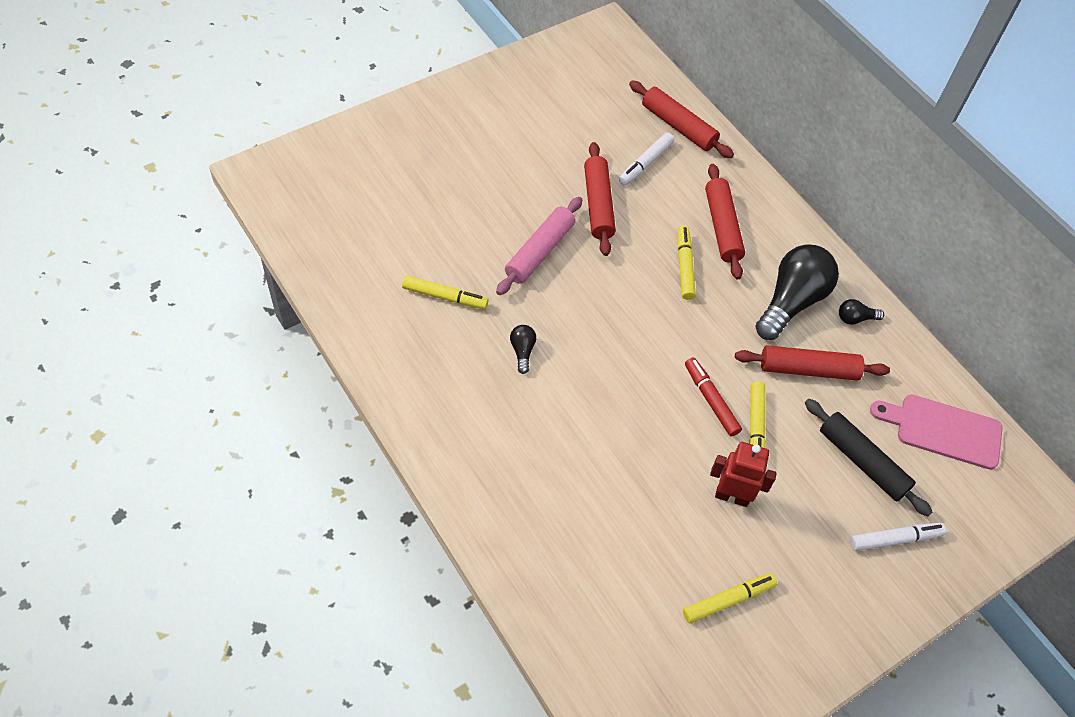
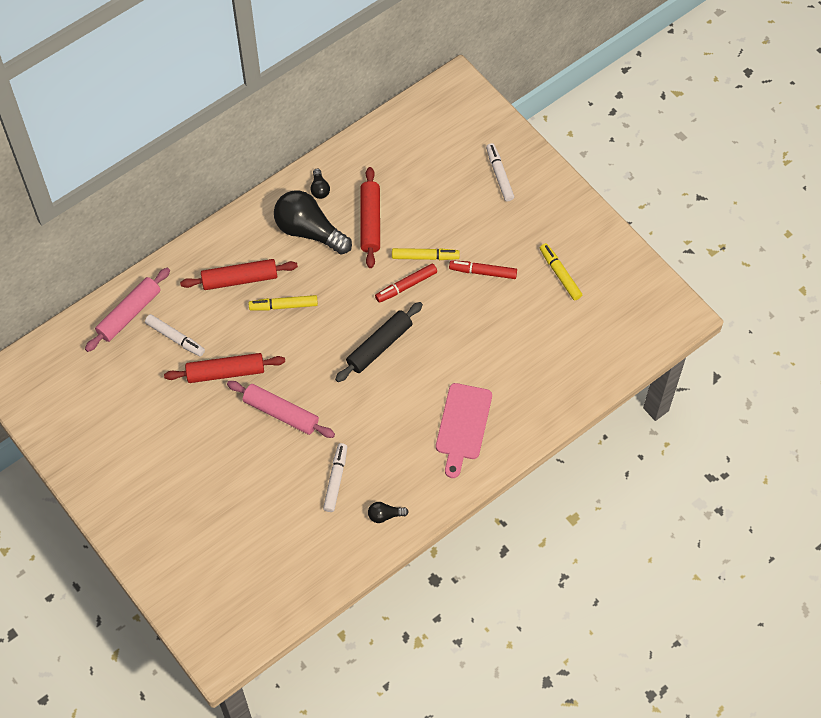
camera: 90 degrees left, 5 degrees up
yellow marker [402,275,489,309] -> white marker [323,443,347,512]
black light bulb [510,325,536,374] -> black light bulb moved to [368,502,409,523]
red rolling pin [629,81,734,158] -> pink rolling pin [85,268,170,352]
red robot [710,442,777,507] -> red marker [449,260,517,279]
black rolling pin [805,399,933,517] -> black rolling pin moved to [335,302,423,382]
pink cutting board [870,394,1003,470] -> pink cutting board moved to [436,383,492,478]

